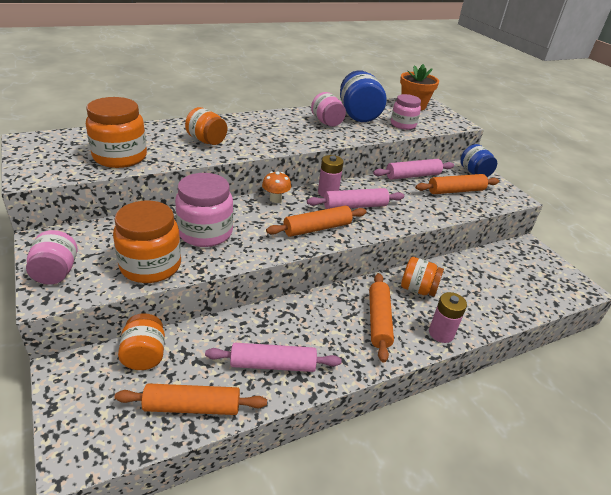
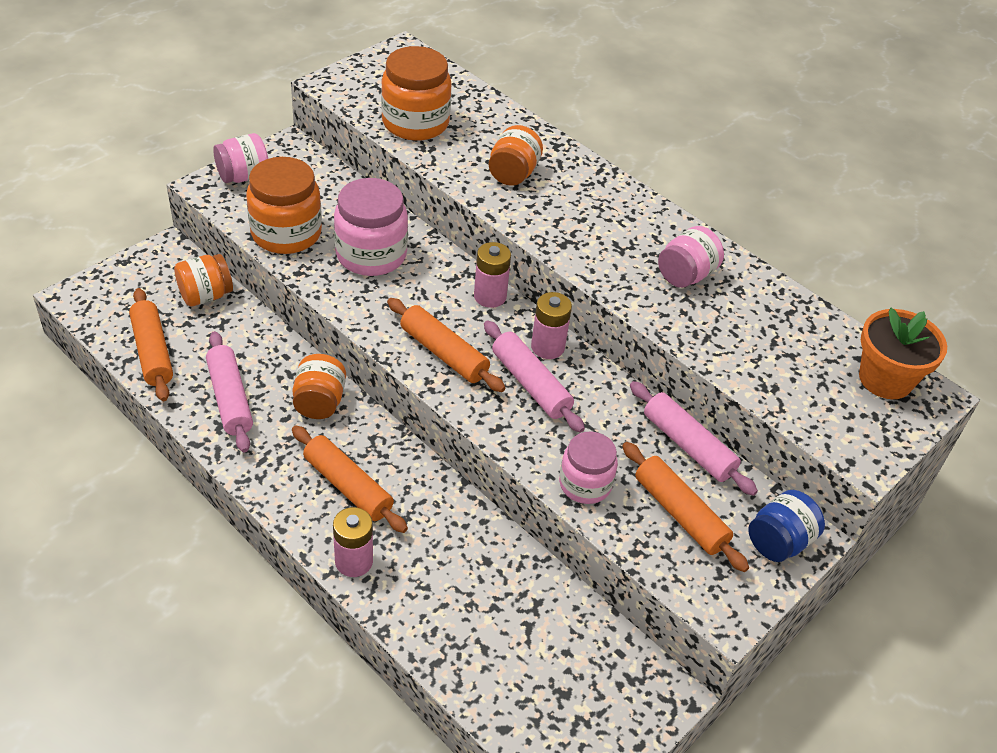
camera: 70 degrees right, 10 degrees up
orange mushroom [262,171,291,203] -> pink battery [474,242,511,308]
blue jar [340,70,386,122] -> none
orange rolling pin [369,273,394,362] -> orange rolling pin turned 60 degrees clockwise [292,426,408,533]
pink jar [391,94,421,130] -> pink jar moved to [559,431,618,504]
orange jar [401,257,444,297] -> orange jar moved to [292,354,346,419]

